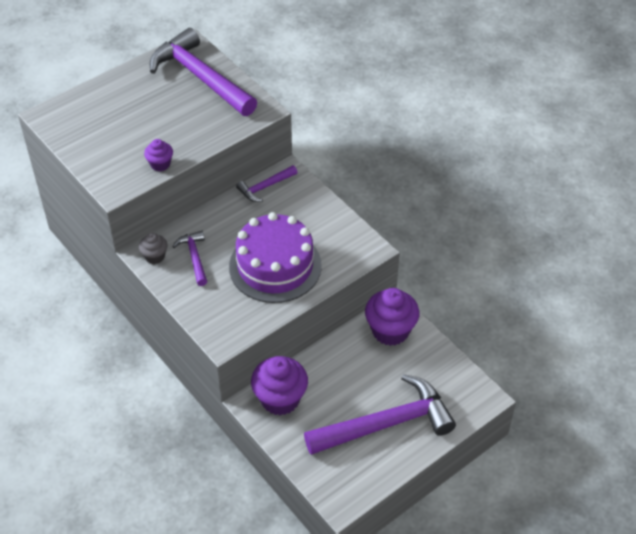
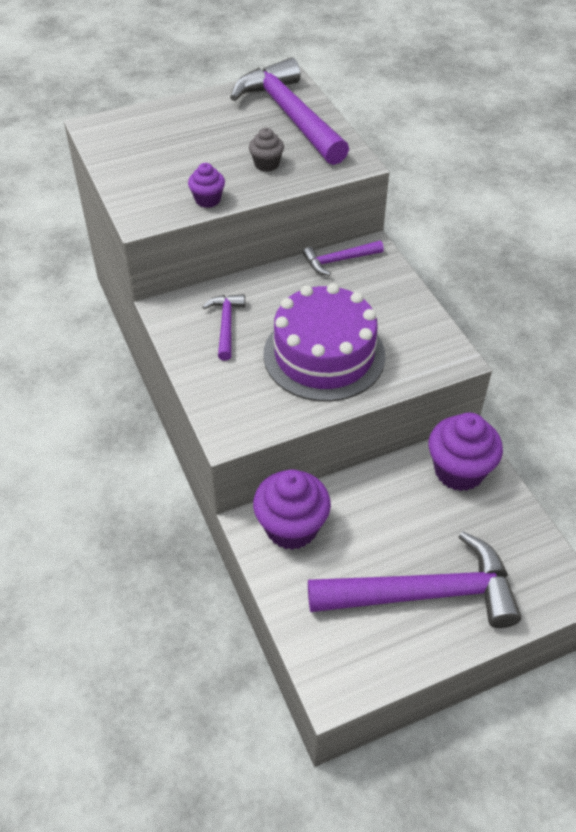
camera: 15 degrees right, 0 degrees up
grey cupcake [139,233,168,264] -> grey cupcake moved to [249,128,284,172]

